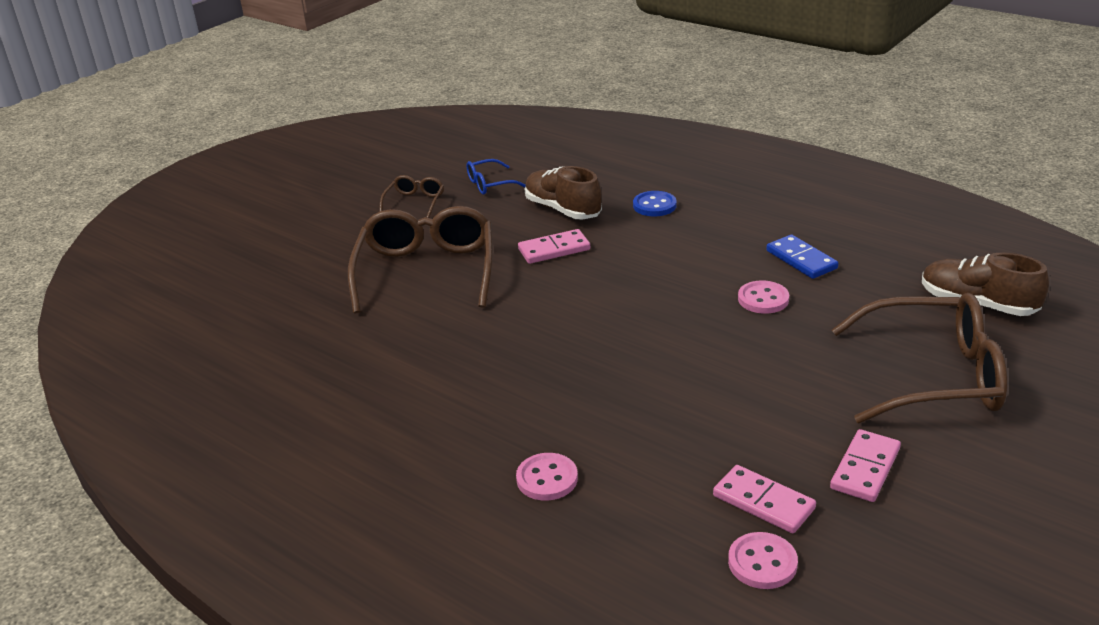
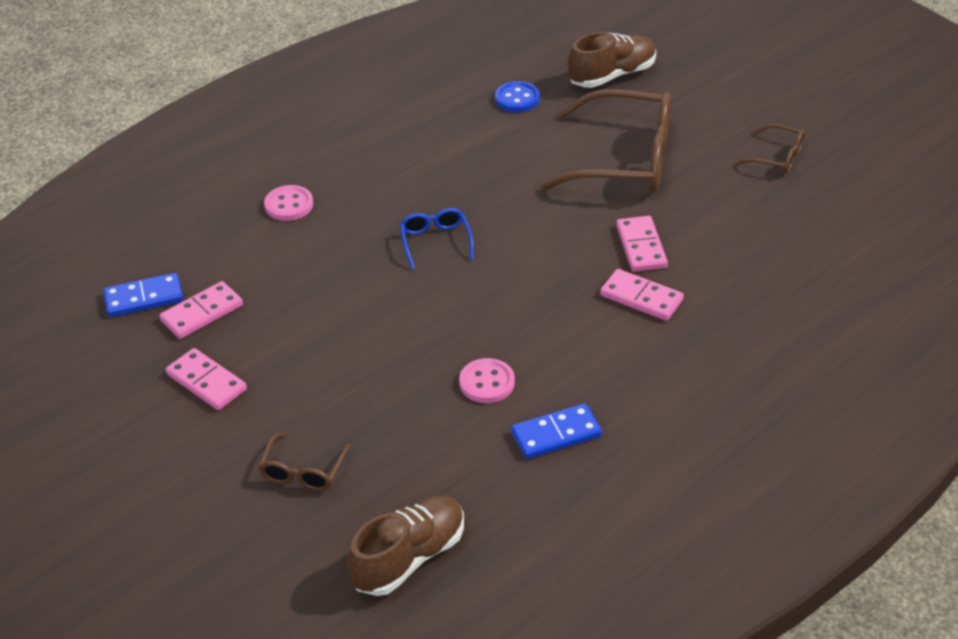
camera: 100 degrees right, 10 degrees up
blue glasses [466,159,526,195] -> blue glasses moved to [400,208,474,269]
brown shoe [525,166,602,220] -> brown shoe moved to [568,32,656,88]
blue button [633,191,677,216] -> blue button moved to [495,81,540,112]
pink button [728,532,798,589] -> blue domino [103,273,183,317]
brown glasses [832,293,1007,423] -> brown glasses [259,432,351,491], size x0.46
none -> pink domino [600,269,684,321]

